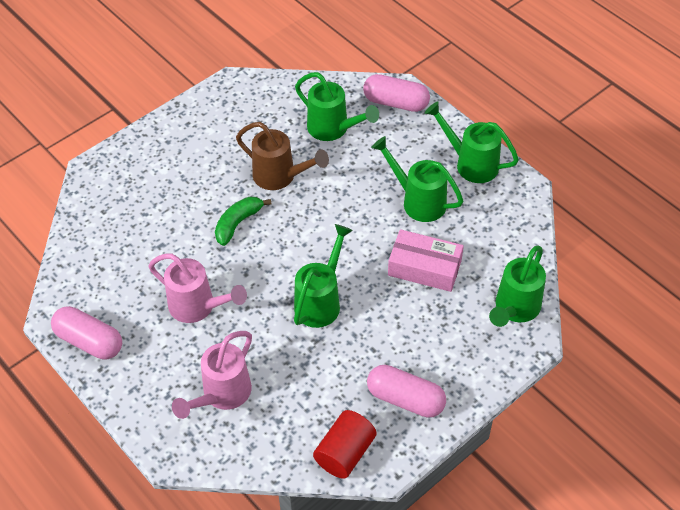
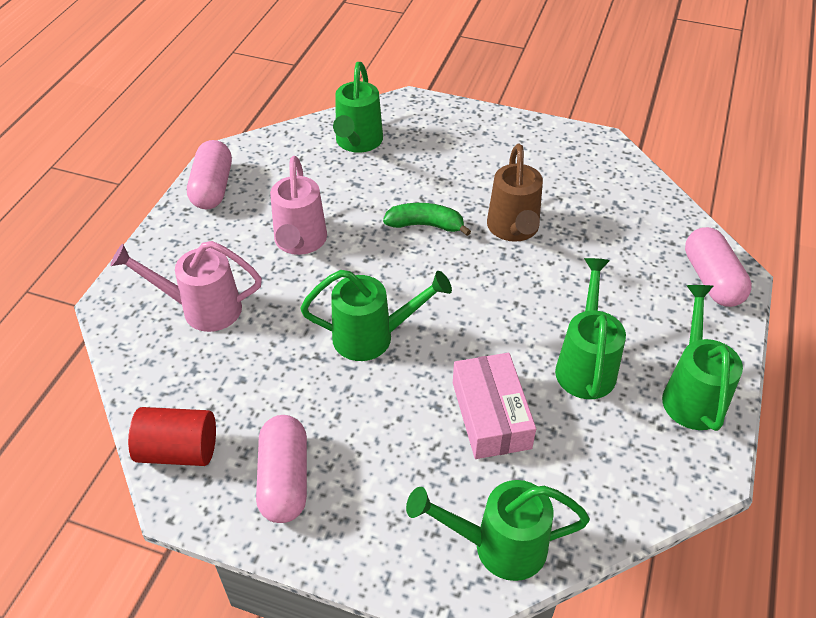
camera: 60 degrees right, 5 degrees down
green watering can [295,72,379,141] -> green watering can moved to [333,62,383,153]

